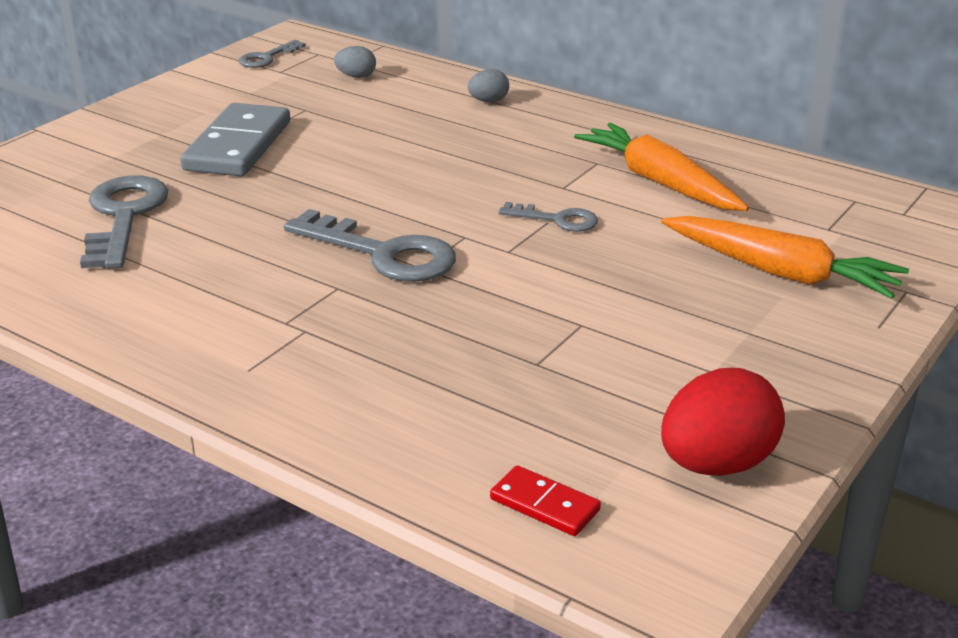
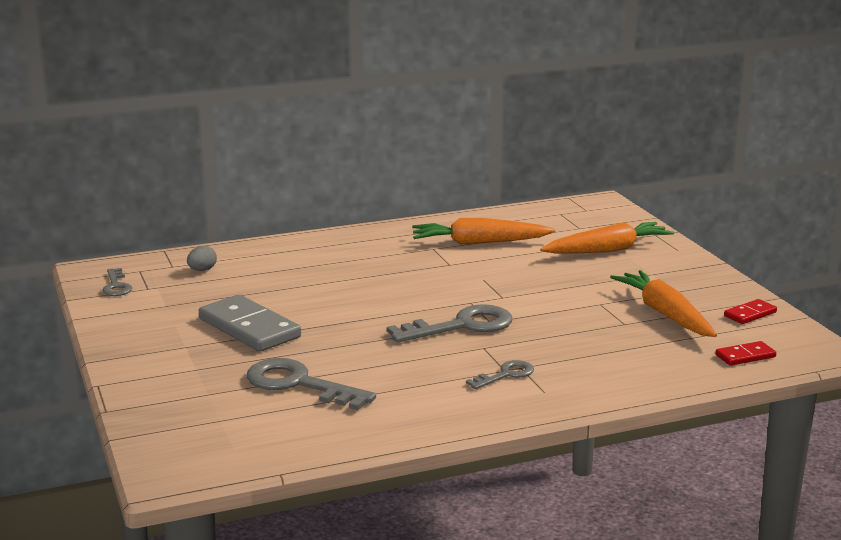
camera: 55 degrees left, 10 degrees down
grey egg [468,69,509,102] -> none
grey key [499,202,598,232] -> grey key moved to [466,360,534,389]
red egg [661,368,785,476] -> red domino [724,299,777,324]
none -> orange carrot [610,270,717,337]

